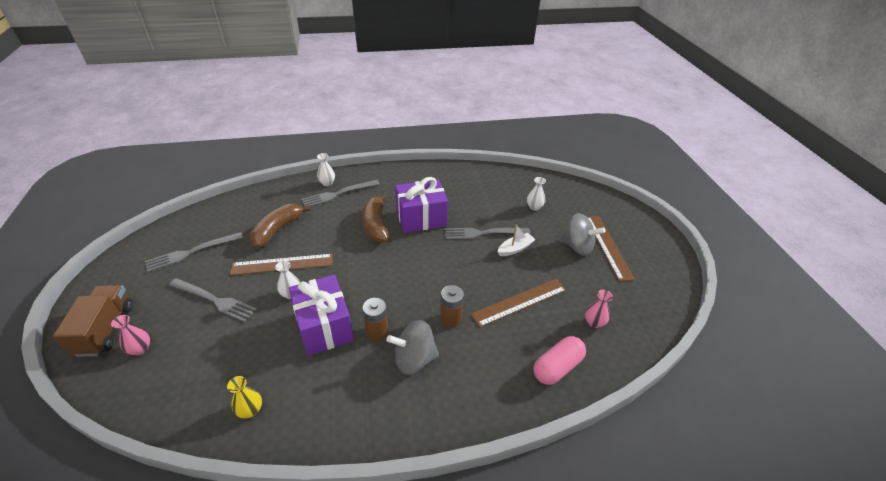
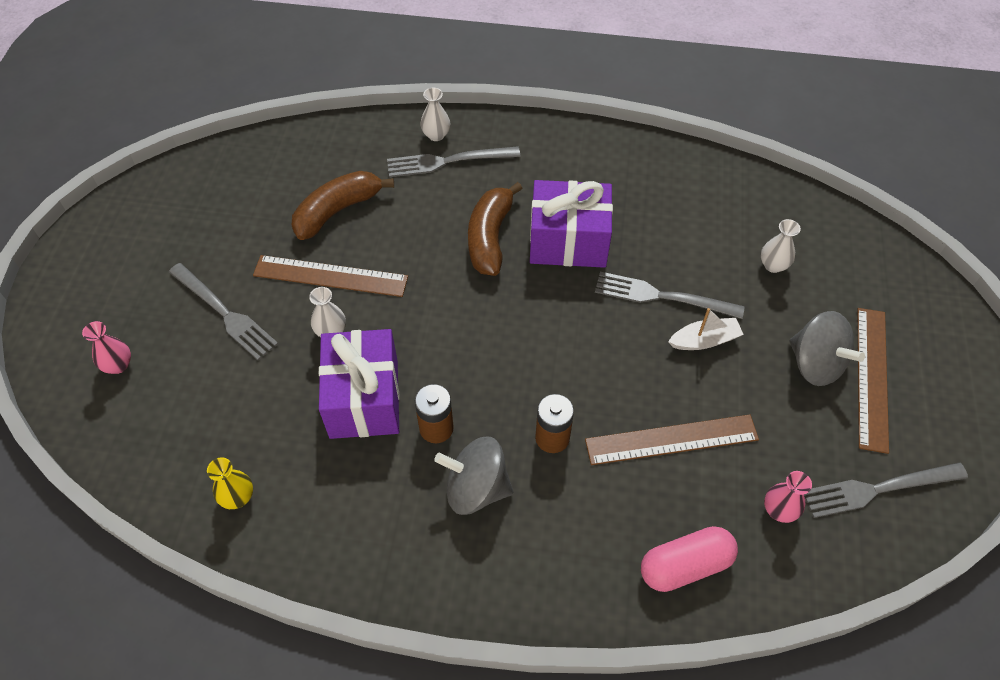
camera: 20 degrees right, 15 degrees up
brown truck [53,285,133,357] -> none
grey fork [145,232,243,272] -> grey fork moved to [804,462,968,518]

